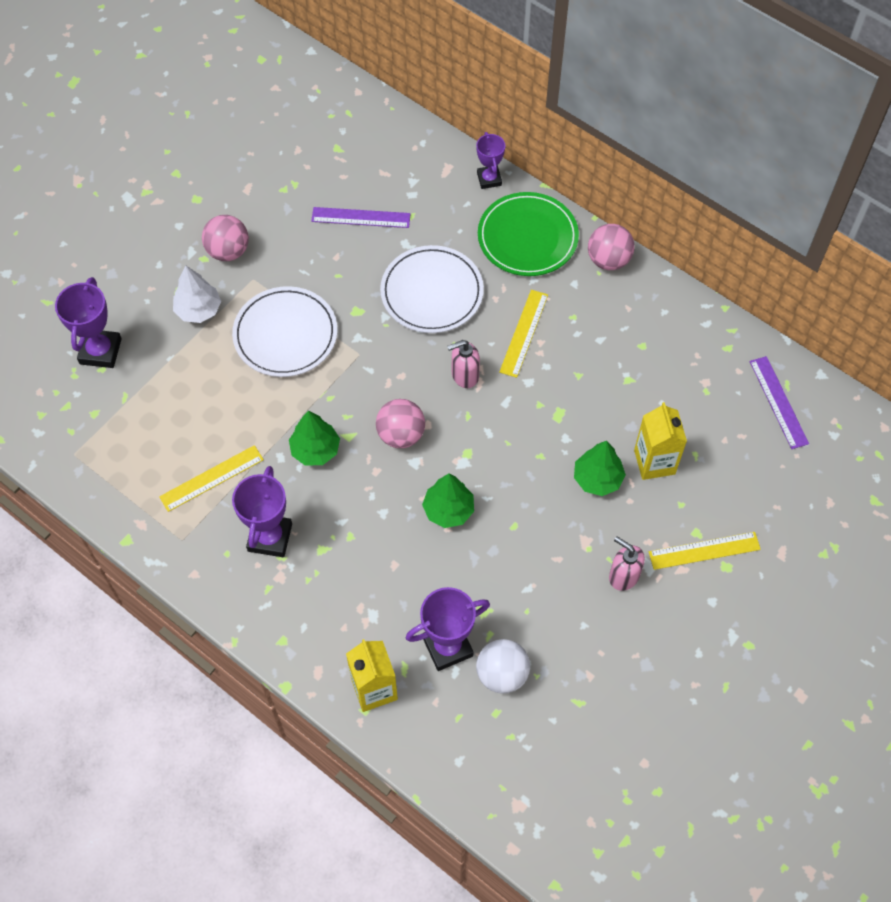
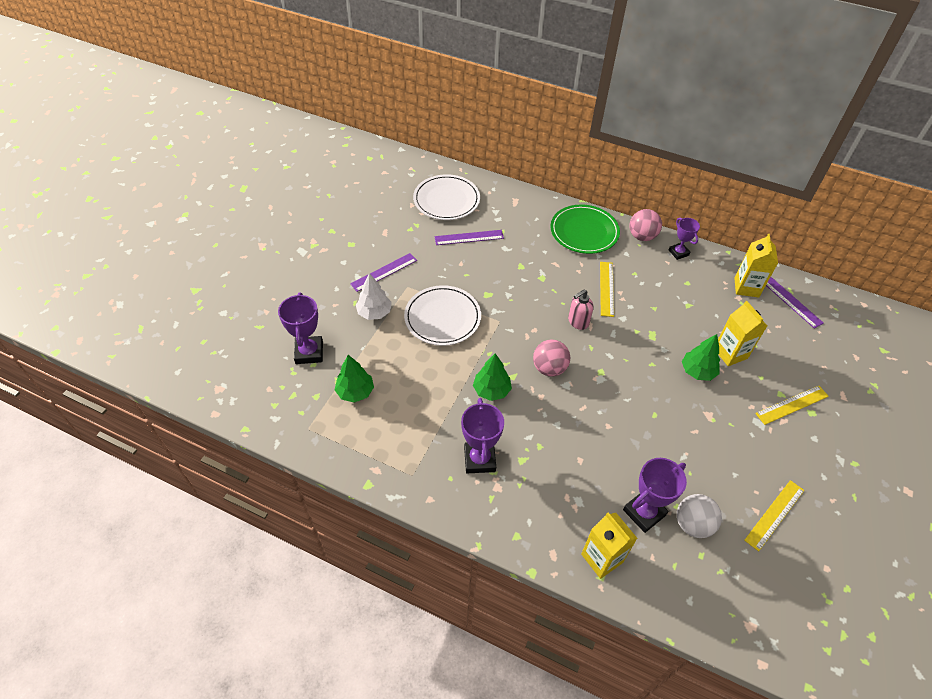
camera: 15 degrees left, 10 degrees down
yellow ruler [159,445,264,512] -> yellow ruler moved to [744,480,804,552]
pink ball [202,215,249,261] -> purple ruler [350,253,417,292]
white plate [380,245,484,333] -> white plate moved to [413,174,480,220]
green tree [422,474,474,528] -> green tree moved to [335,355,374,403]
purple trophy [476,132,505,189] -> purple trophy moved to [669,218,700,260]
pink soap dispenser [609,536,645,591] -> none
none -> yellow carton [734,234,778,297]

